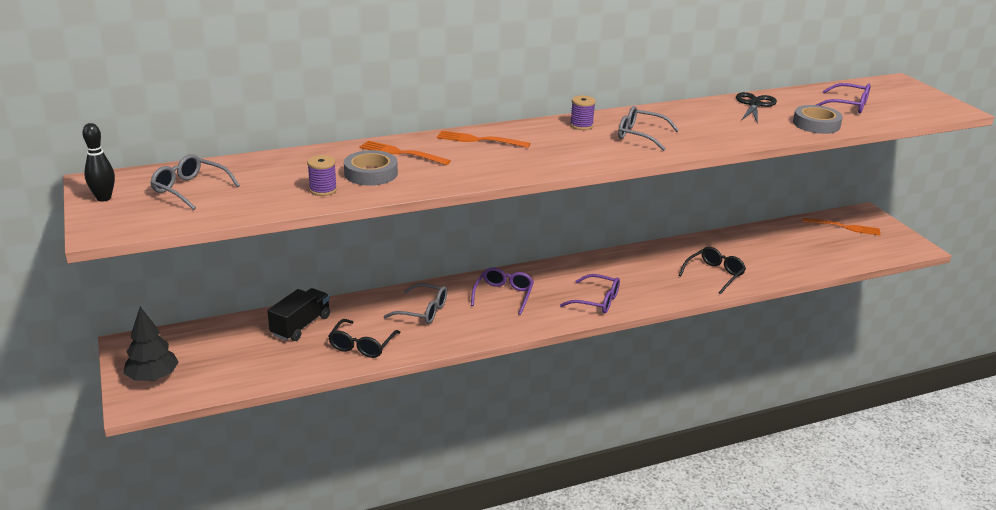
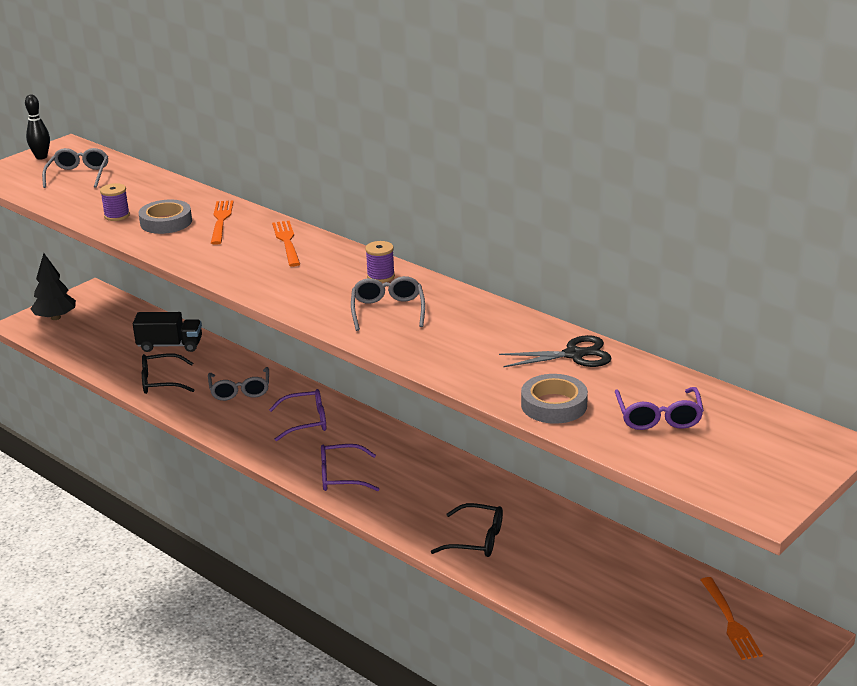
camera: 65 degrees right, 0 degrees up
purple glasses [560,274,620,314] -> purple glasses turned 90 degrees clockwise [321,444,379,491]

